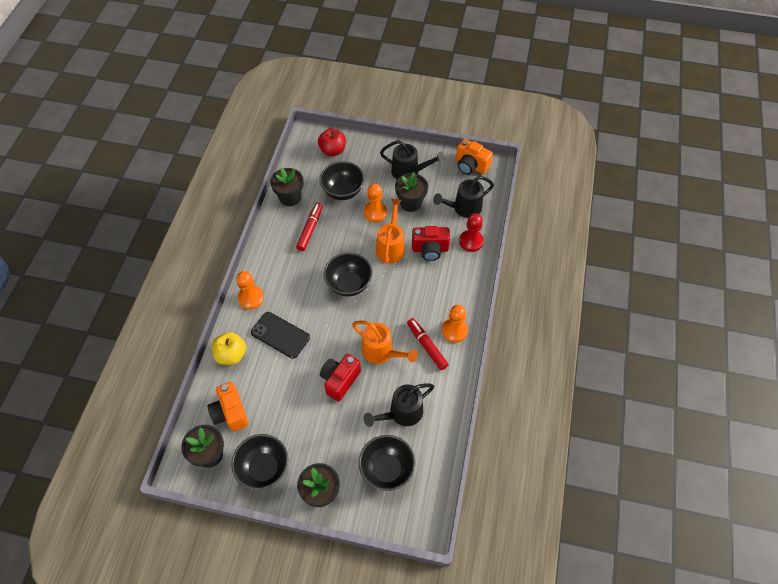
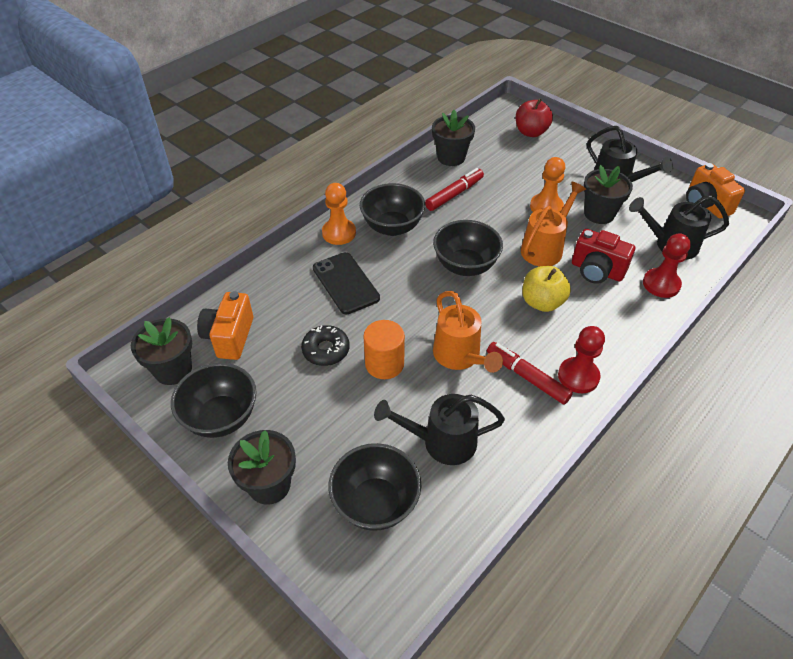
camera: 30 degrees right, 10 degrees down
yellow apple [212,332,246,365] -> yellow apple moved to [522,266,571,312]
black bowl [319,161,364,200] -> black bowl moved to [360,183,425,236]
red camera [320,354,361,401] -> orange cylinder [363,320,405,379]
red marker [407,318,449,370] -> red marker turned 45 degrees counterclockwise [487,342,573,405]
orange pawn [442,305,468,343] -> red pawn [558,326,605,393]
none -> black donut [301,325,350,366]

